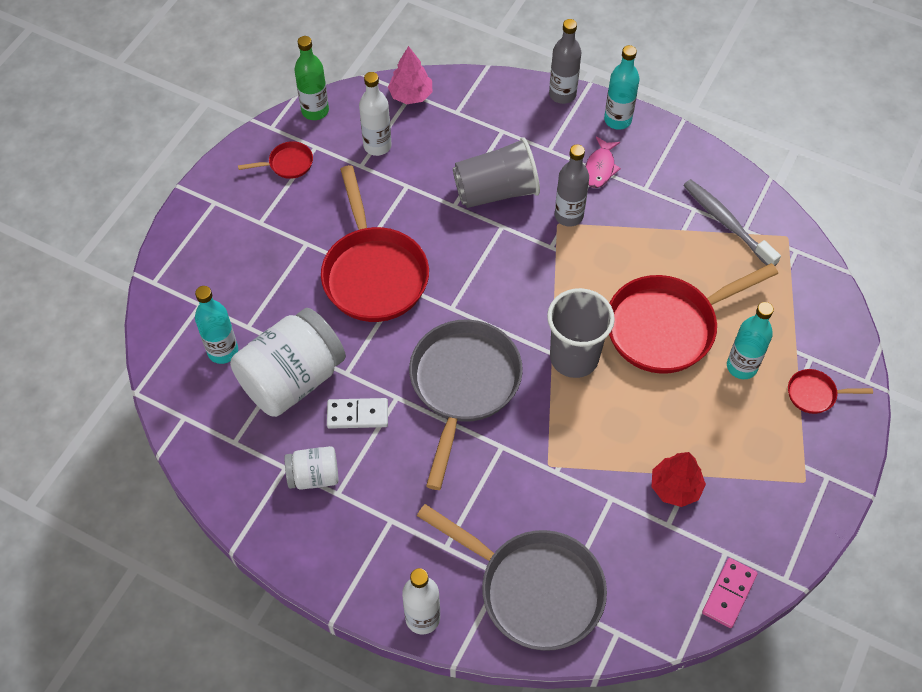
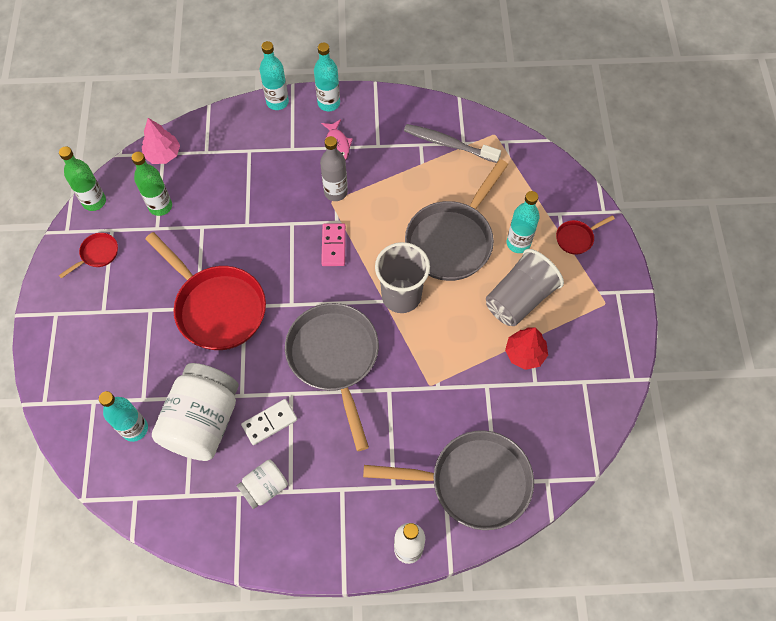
camera: 30 degrees left, 5 degrees up
white bottle [359,72,392,156] -> green bottle [131,152,172,216]
grey cup [453,137,540,208] -> grey cup moved to [486,249,564,326]
grey bottle [549,19,581,104] -> turquoise bottle [260,41,289,110]
red pan [609,263,778,374] -> grey pan [405,159,508,281]
pink domino [702,558,758,628] -> pink domino moved to [321,223,346,266]

